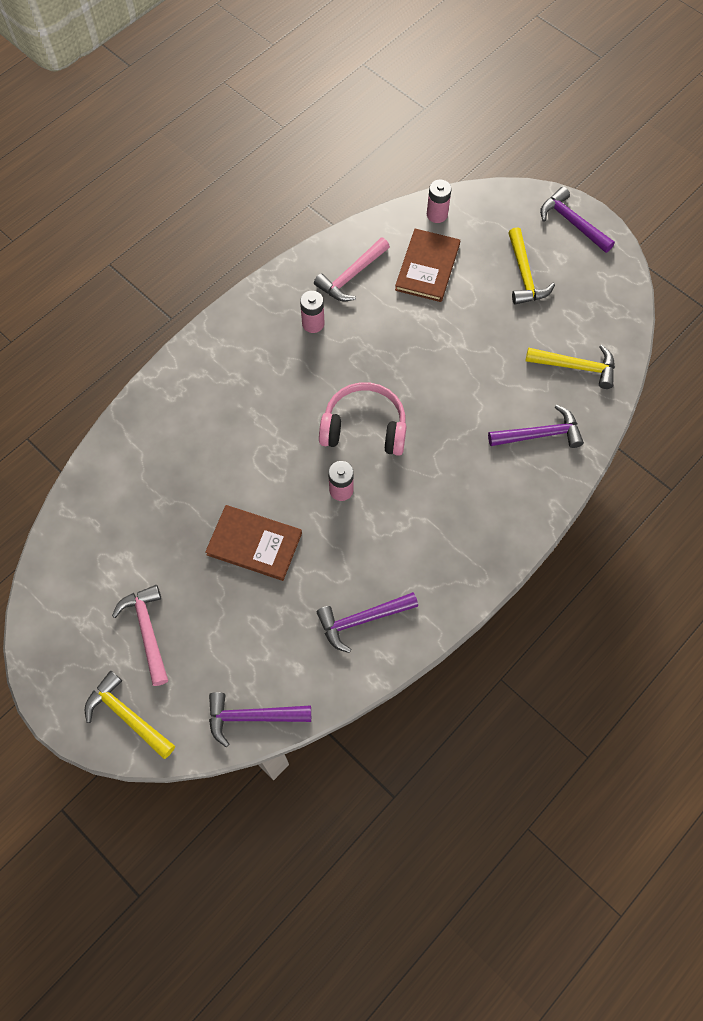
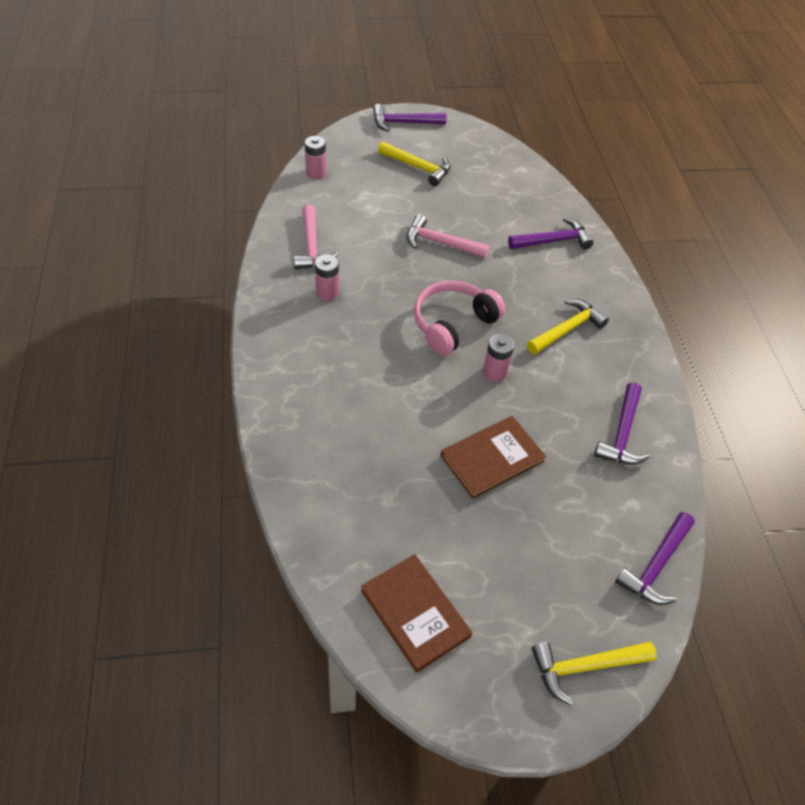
camera: 55 degrees left, 15 degrees down
pink hammer [112,585,168,686] -> pink hammer moved to [407,214,489,258]
brown book [395,229,460,302] -> brown book moved to [361,554,472,673]
purple hammer [488,405,584,448] -> purple hammer turned 45 degrees clockwise [508,217,594,249]
yellow hammer [526,345,615,389] -> yellow hammer moved to [527,299,609,355]

